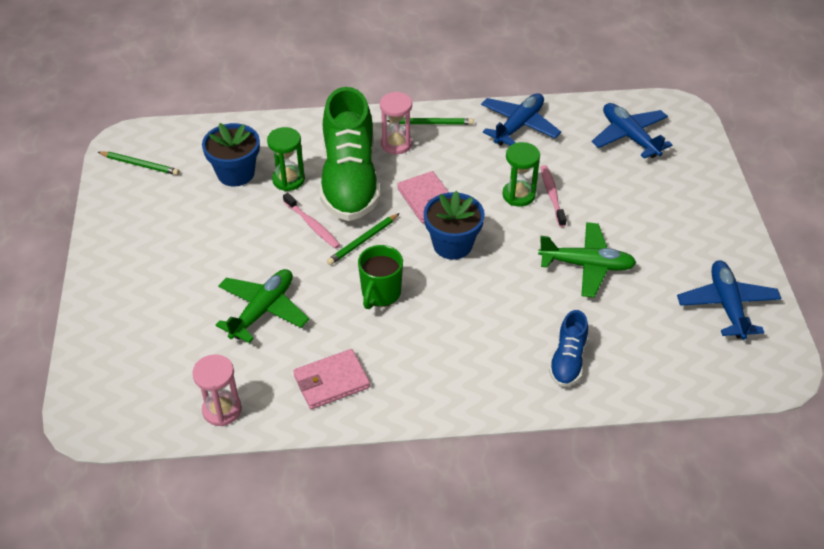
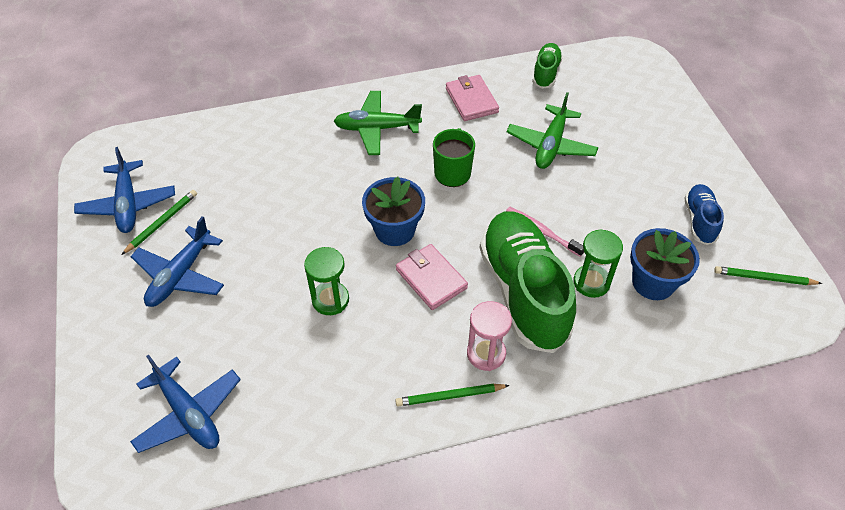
camera: 170 degrees right, 5 degrees up
pink hourglass [192,355,242,426] -> green shoe [532,43,563,89]
pink wallet [293,349,370,409] -> pink wallet turned 75 degrees counterclockwise [446,75,499,121]
green pencil [327,213,400,265] -> green pencil moved to [121,190,197,255]
blue plane [481,93,561,146] -> blue plane moved to [130,216,224,307]
green plane [538,222,636,298] -> green plane moved to [334,91,422,155]
pink toothbrush [540,165,567,227] -> none
blue shoe [549,310,588,387] -> blue shoe moved to [684,184,724,245]

